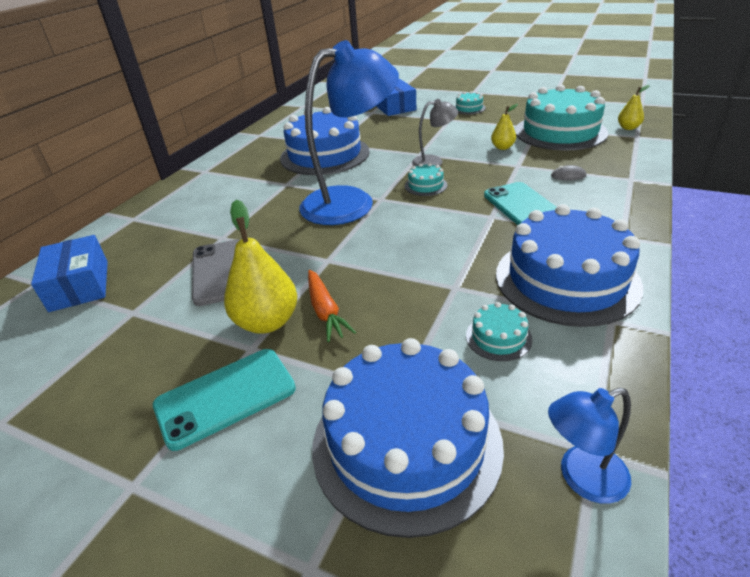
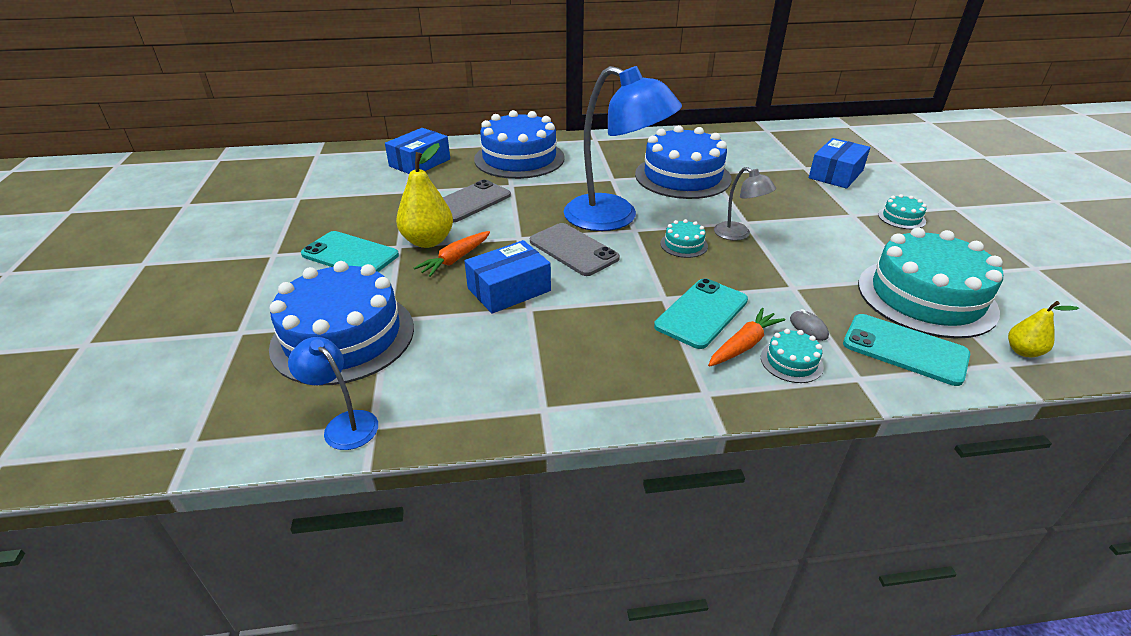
camera: 55 degrees right, 0 degrees up
turquoise cake [466,302,532,361] -> turquoise cake moved to [761,329,824,383]
yellow pear [491,104,518,150] -> none
blue cake [496,204,643,327] -> blue cake moved to [474,110,565,179]
none -> blue box [464,240,551,314]
none -> grey phone [530,223,620,276]
none -> orange carrot [708,308,785,367]
none -> turquoise phone [843,314,970,386]

